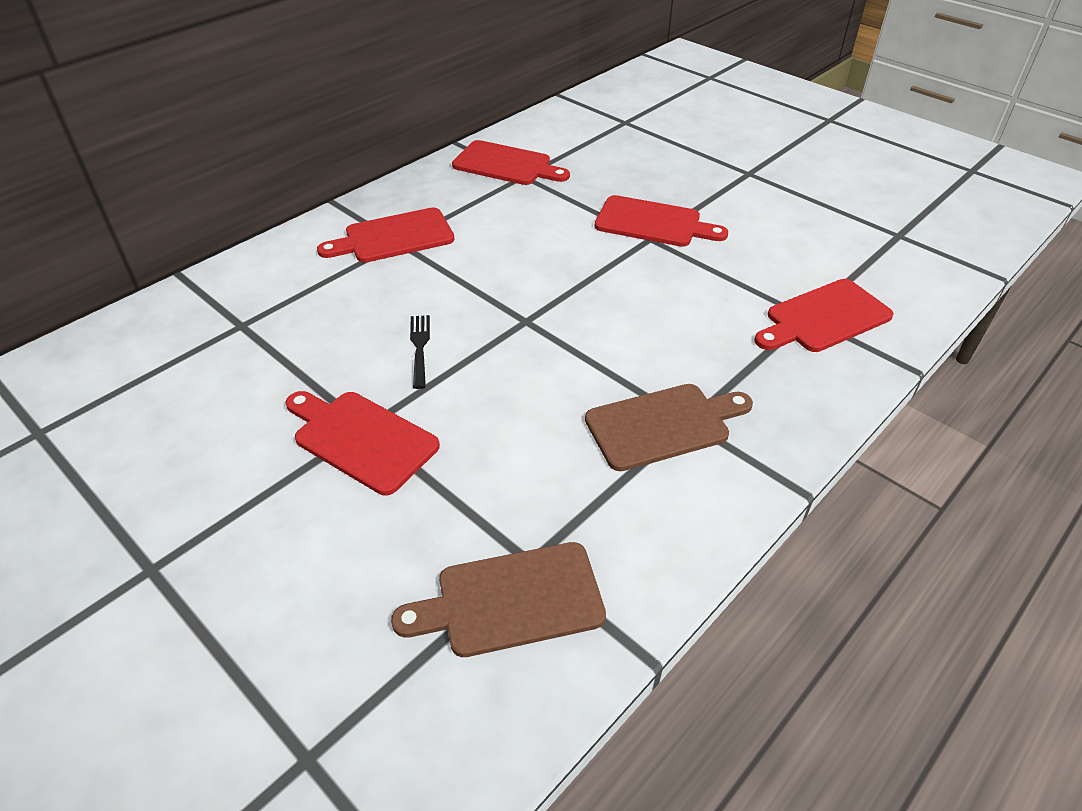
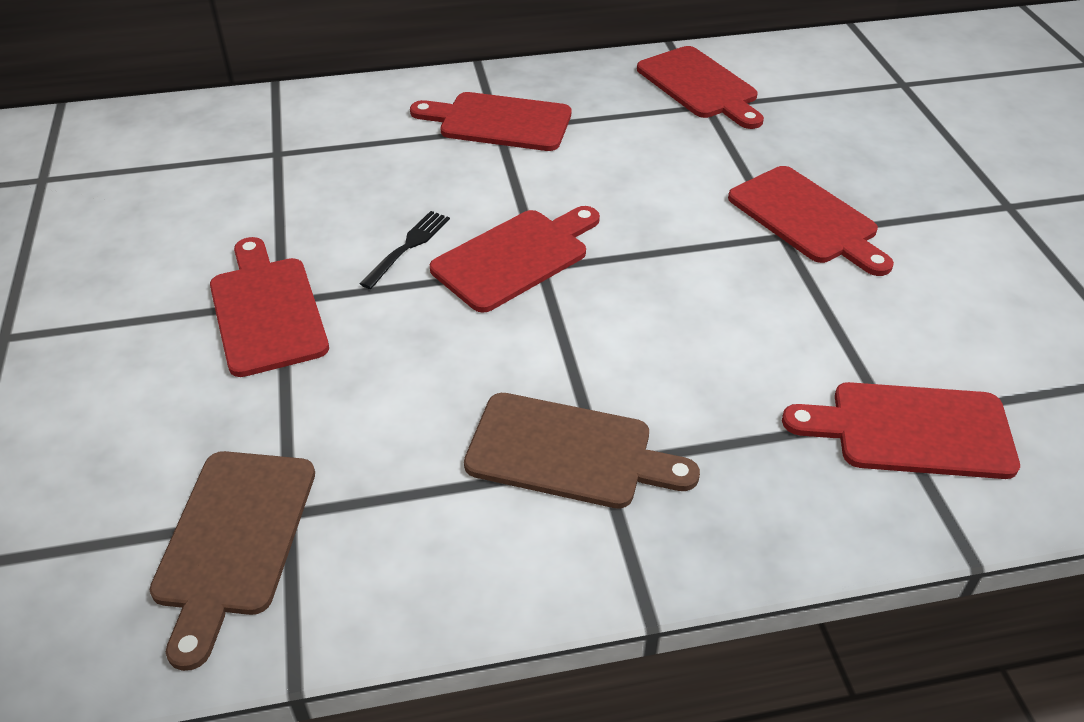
camera: 35 degrees right, 0 degrees up
brown cutting board [391,542,606,657] -> brown cutting board turned 105 degrees counterclockwise [150,451,315,671]
none -> red cutting board [430,206,600,313]

